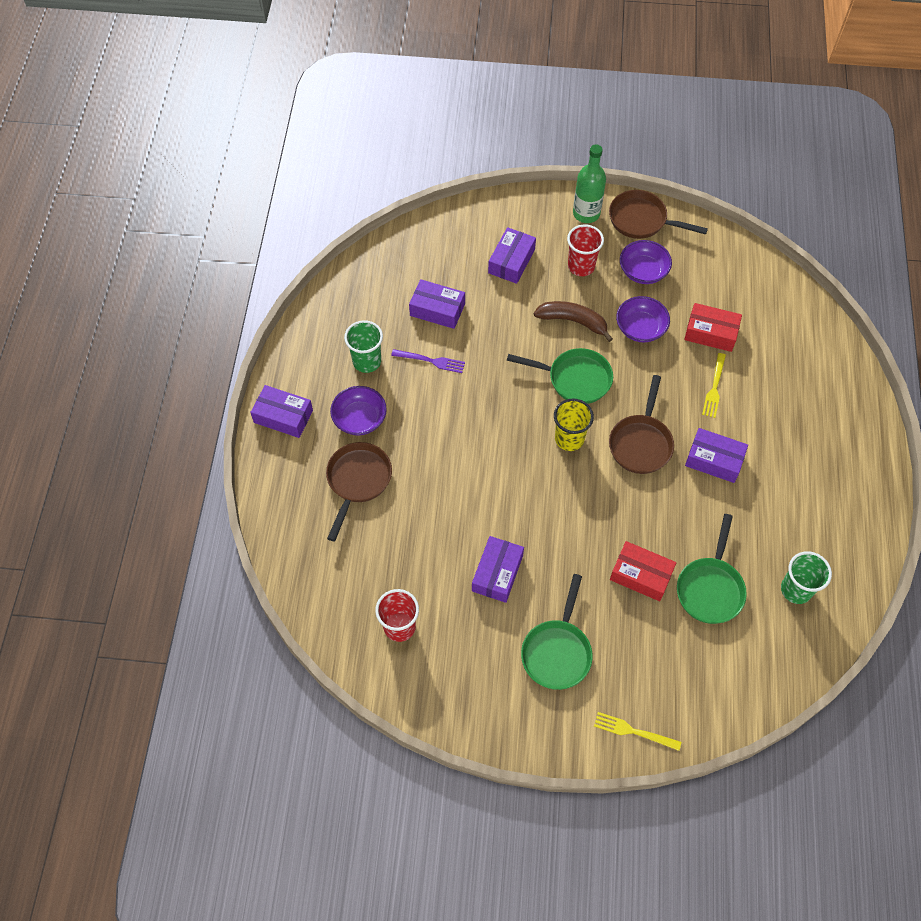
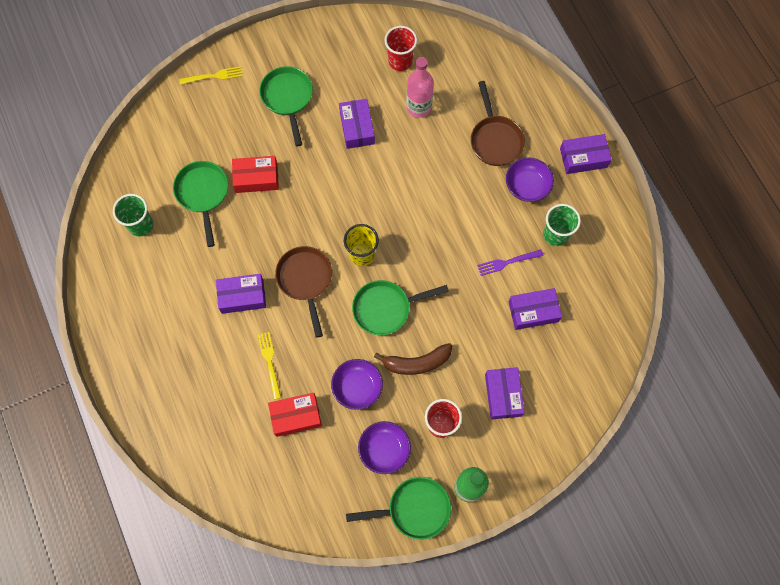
camera: 150 degrees right, 10 degrees up
brown pan [609,190,708,239] -> green pan [346,477,451,540]
none -> pink bottle [406,57,434,118]

